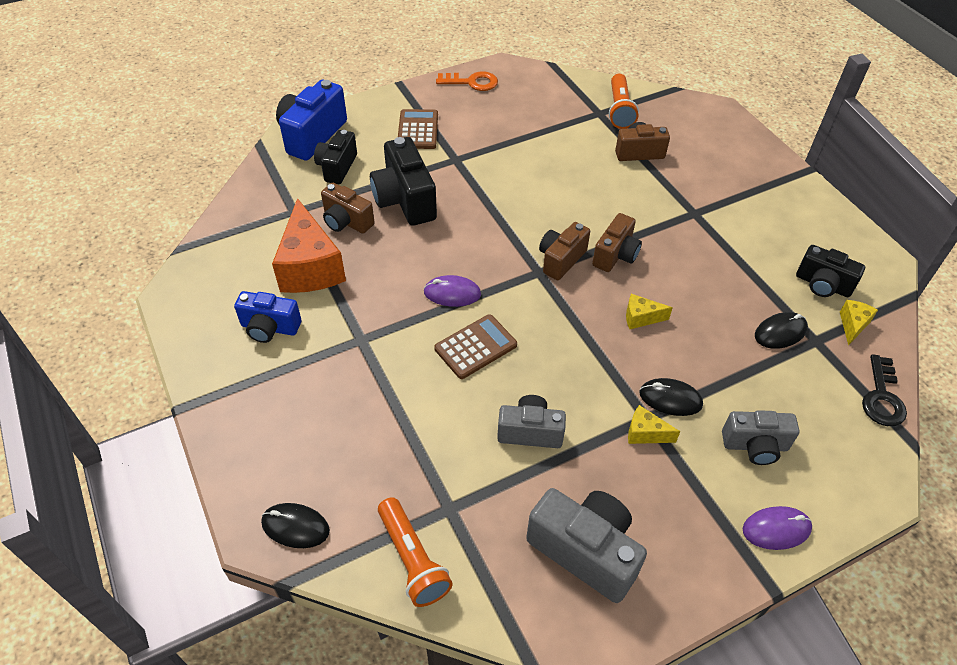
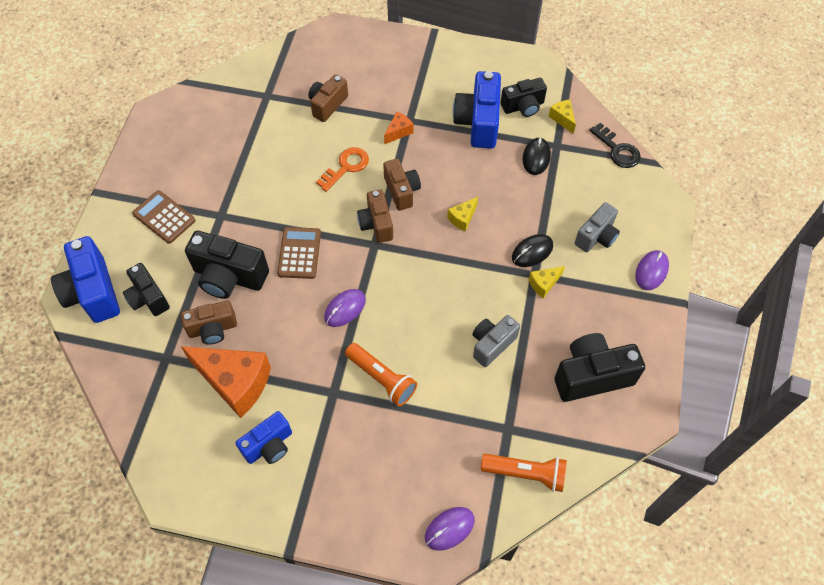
camera: 50 degrees left, 10 degrees up
black mouse [261,503,330,548] -> purple mouse [425,507,475,551]
brown calculator [434,314,517,379] -> brown calculator moved to [277,227,321,279]
orange key [436,71,498,91] -> orange key moved to [316,147,369,192]
grey camera [526,488,647,603] -> black camera [554,333,645,402]
orange flashlight [609,74,639,129] -> orange flashlight moved to [345,343,417,406]
none -> orange cheese [384,112,413,144]
none -> blue camera [453,71,501,149]

